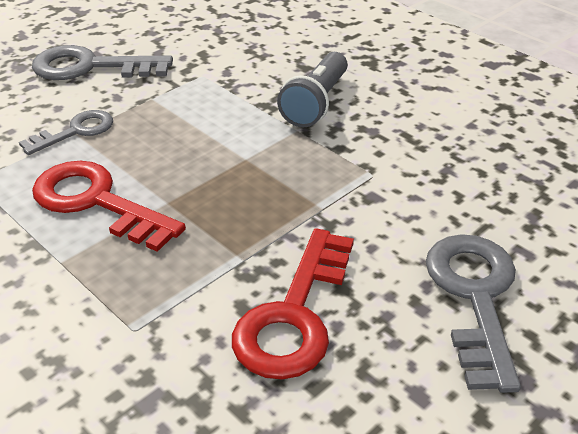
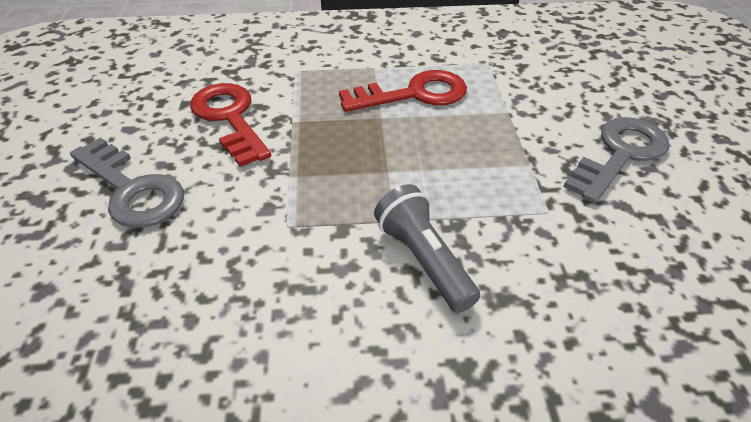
camera: 130 degrees right, 5 degrees up
grey key [19,110,113,155] -> none

